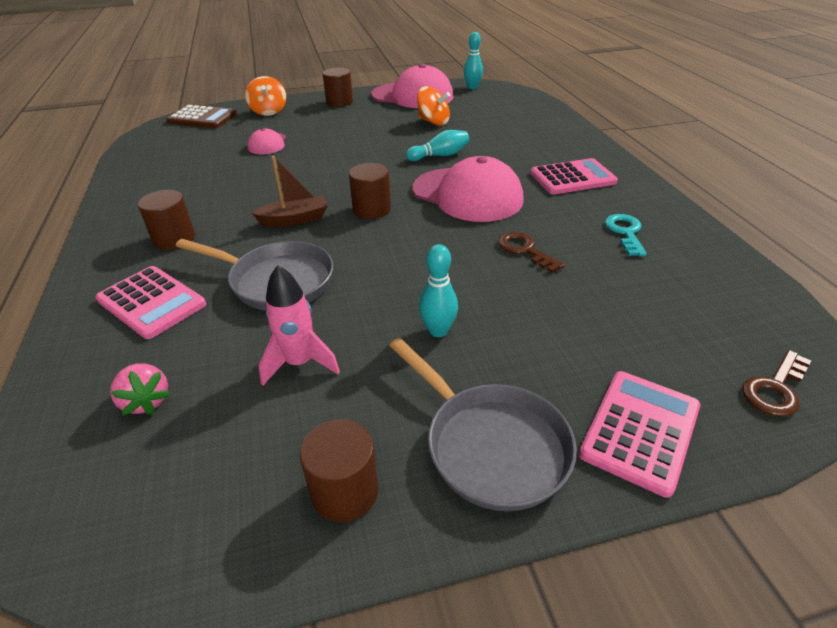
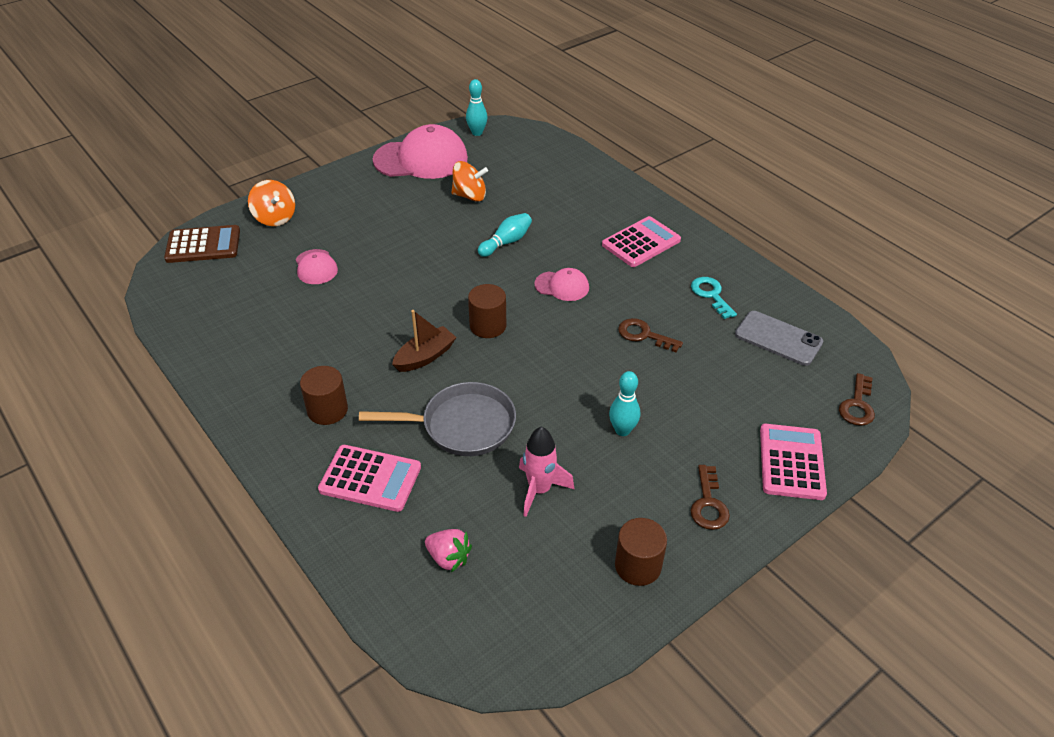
camera: 25 degrees left, 5 degrees up
brown cylinder [323,68,353,107] -> none
grey pan [389,338,577,511] -> brown key [691,465,730,530]
pink cap [413,156,524,222] -> pink cap [534,268,589,301], size x0.50
none -> grey phone [735,311,823,366]

